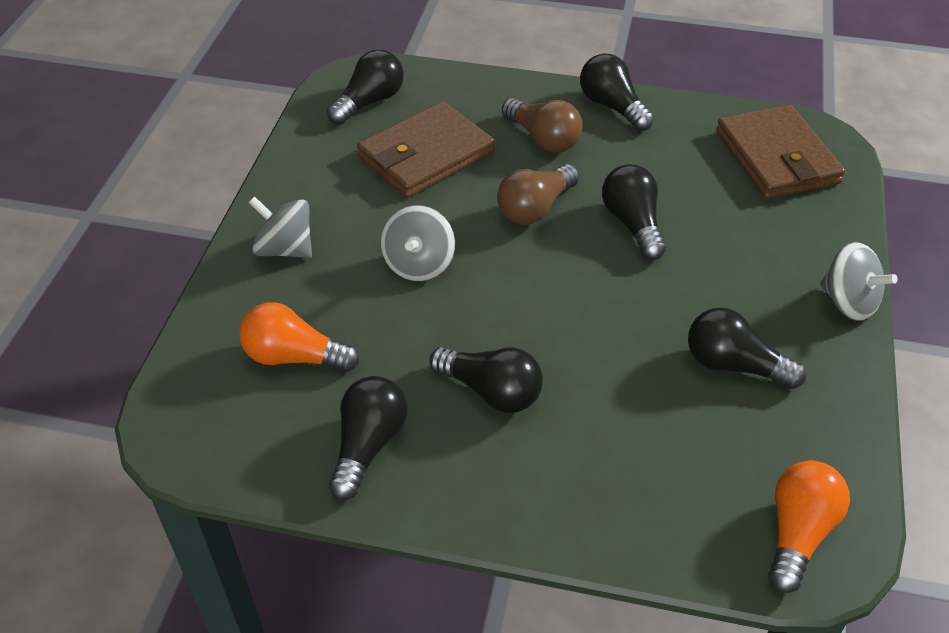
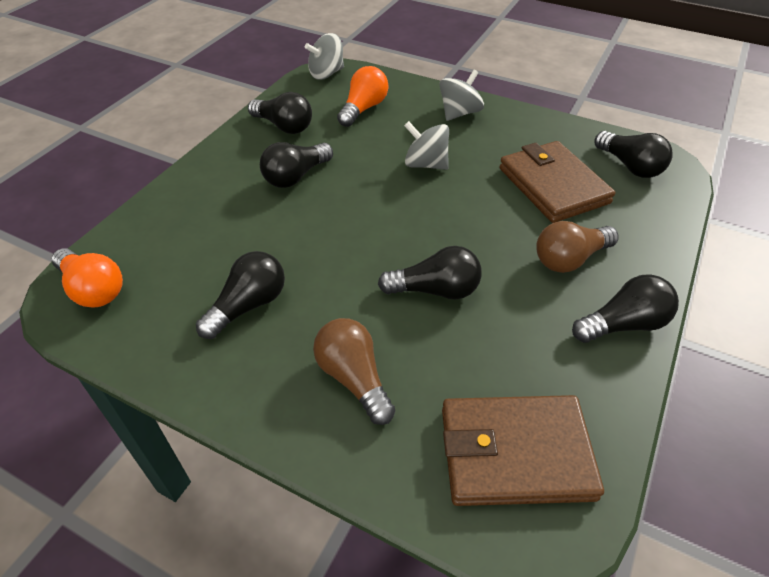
camera: 105 degrees right, 0 degrees up
brown light bulb [497,164,579,225] -> brown light bulb moved to [313,318,395,425]
grey spinning top [820,242,897,321] -> grey spinning top moved to [305,33,344,80]

